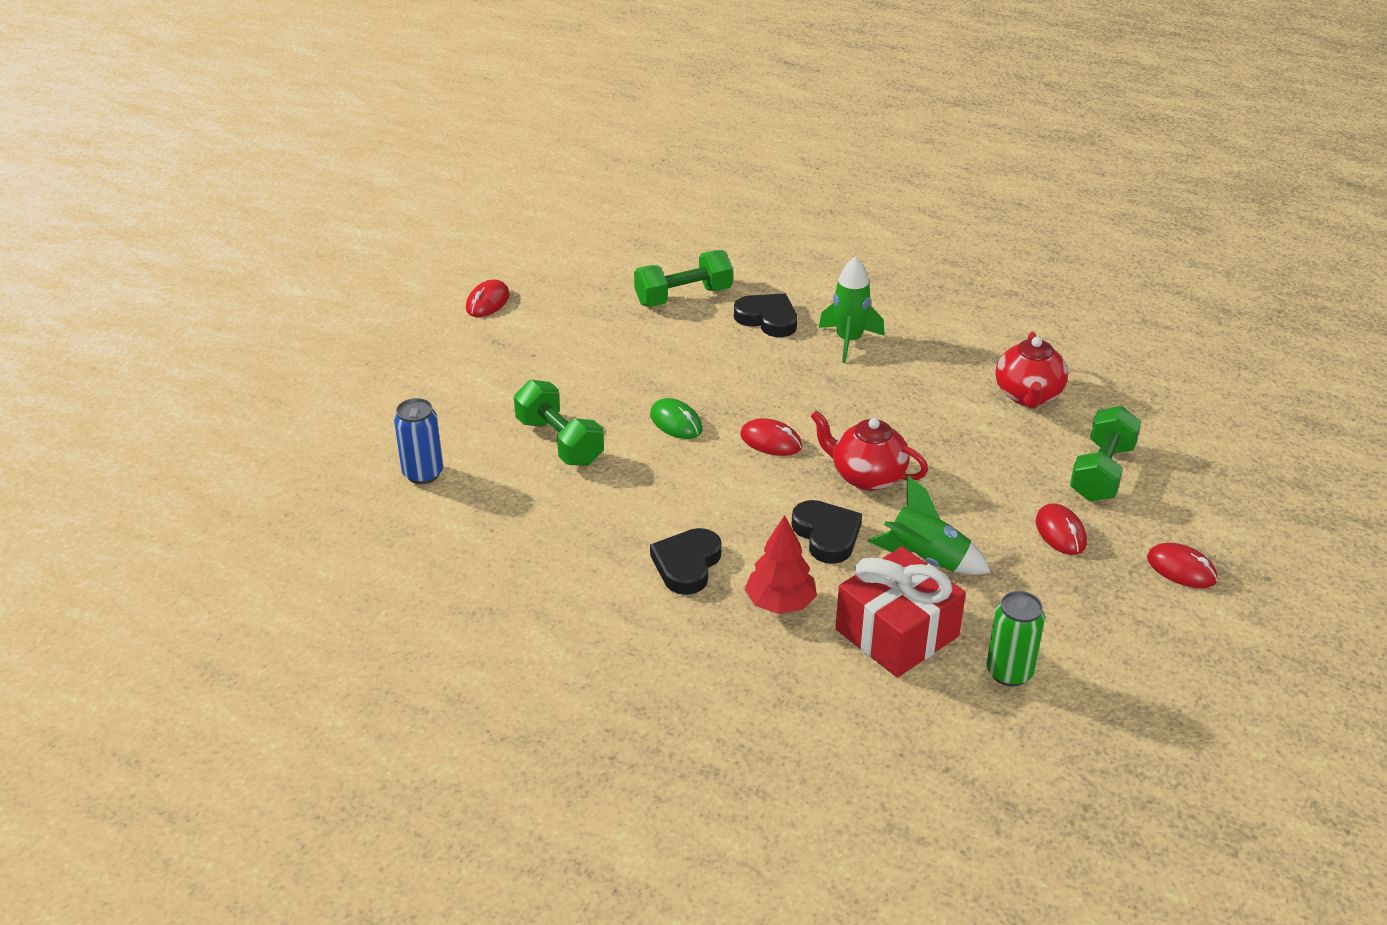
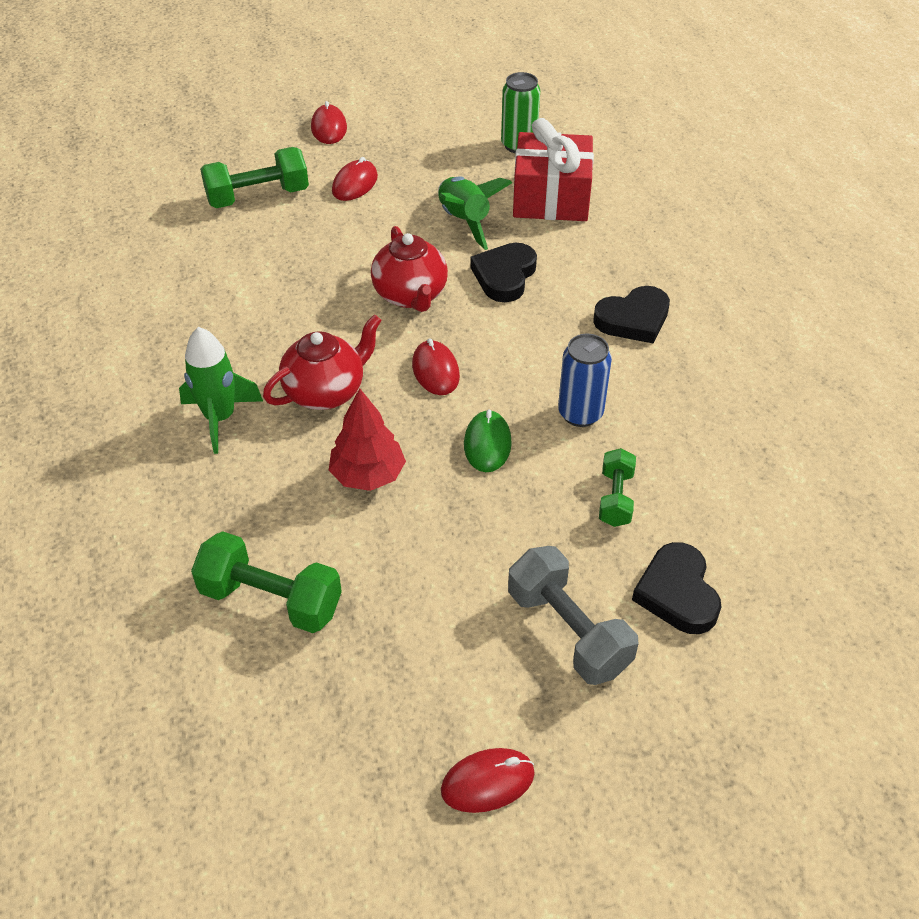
camera: 135 degrees left, 10 degrees up
blue can [394,398,443,484] -> blue can moved to [558,334,612,427]
green dumbbell [514,380,604,466] -> green dumbbell [599,448,636,527], size x0.60
black heart [734,294,797,337] -> black heart moved to [632,542,721,634]
red tree [745,515,817,614] -> red tree moved to [329,388,406,491]
red teapot [995,332,1068,408] -> red teapot moved to [263,315,382,410]
none -> grey dumbbell [508,546,639,685]

